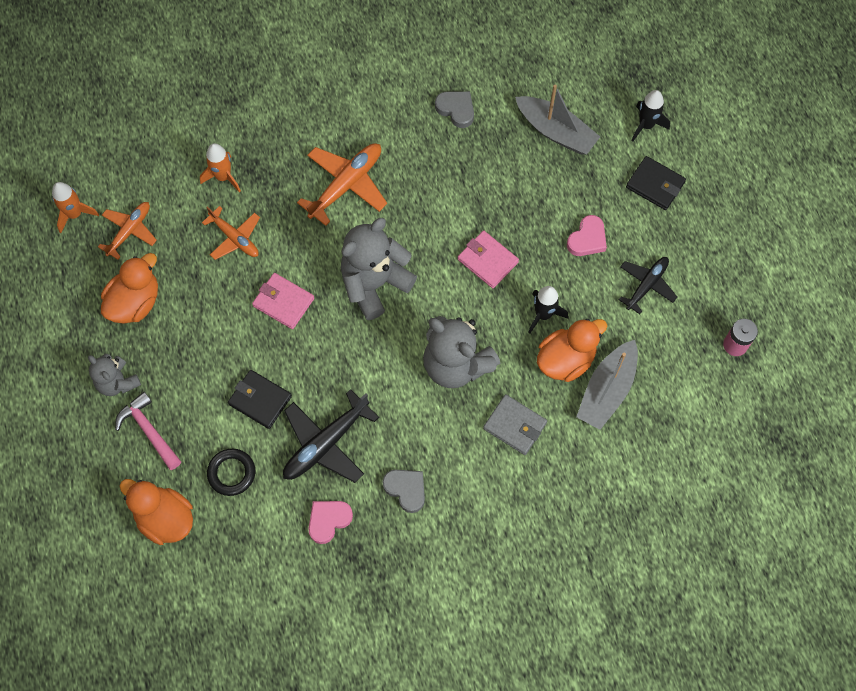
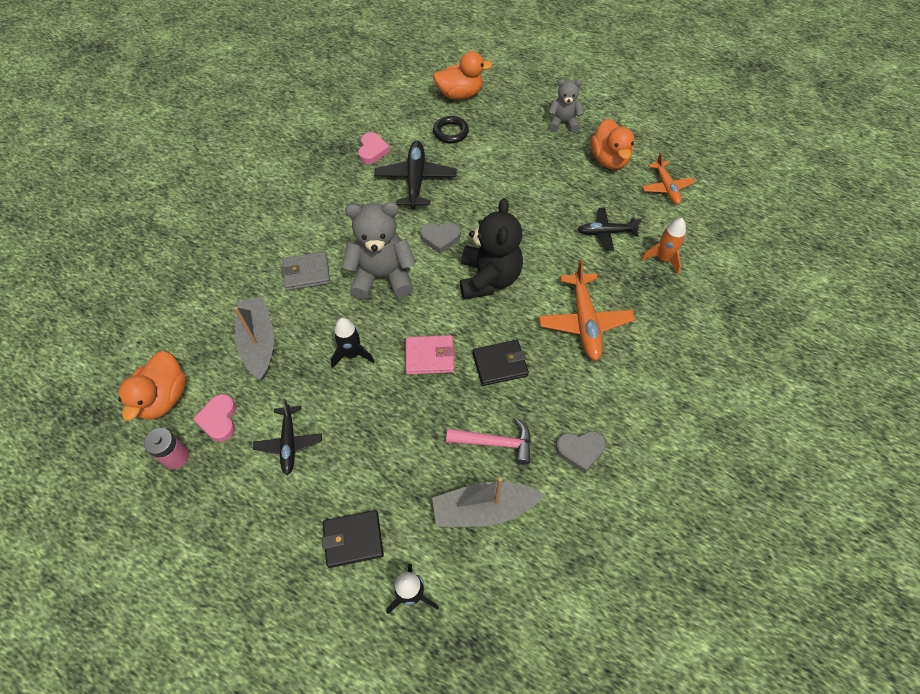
camera: 135 degrees right, 10 degrees down
orange rocket [52,182,99,233] -> none
pink hammer [115,392,181,470] -> pink hammer moved to [446,418,531,465]
orange plane [202,206,260,260] -> black plane [577,208,642,251]
black wallet [228,370,292,429] -> black wallet moved to [472,340,529,386]
pink wallet [252,273,314,329] -> none
grey teddy bear [341,218,417,320] -> black teddy bear [460,198,523,299]
grey heart [382,470,425,513] -> grey heart moved to [420,223,461,254]
orange duck [537,319,607,382] -> orange duck moved to [118,351,187,421]
pink heart [567,215,607,256] -> pink heart moved to [193,394,236,442]

